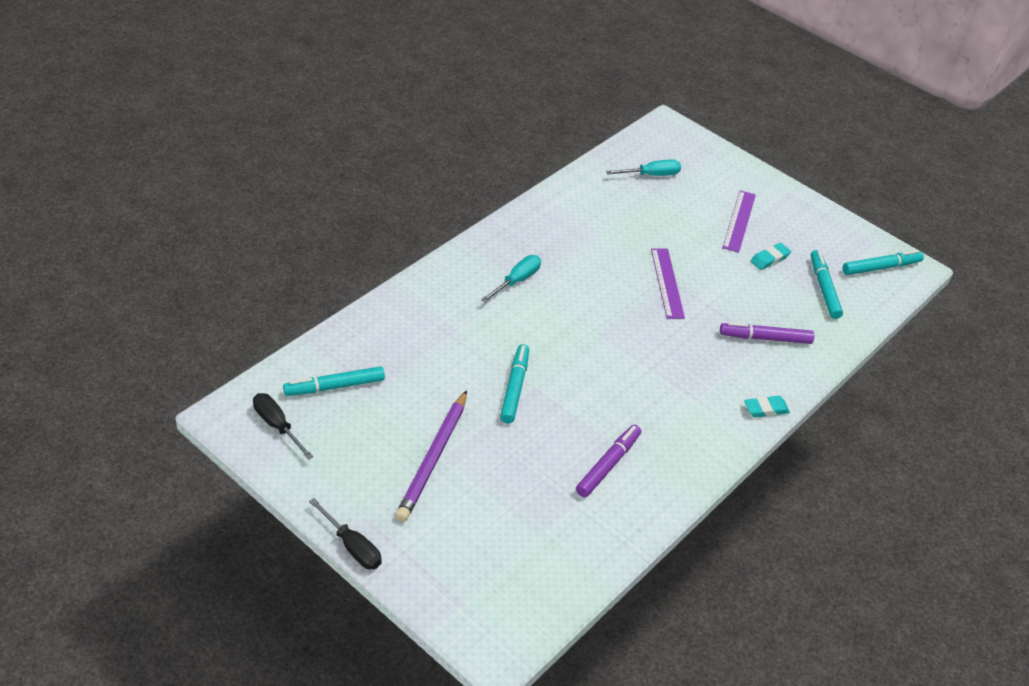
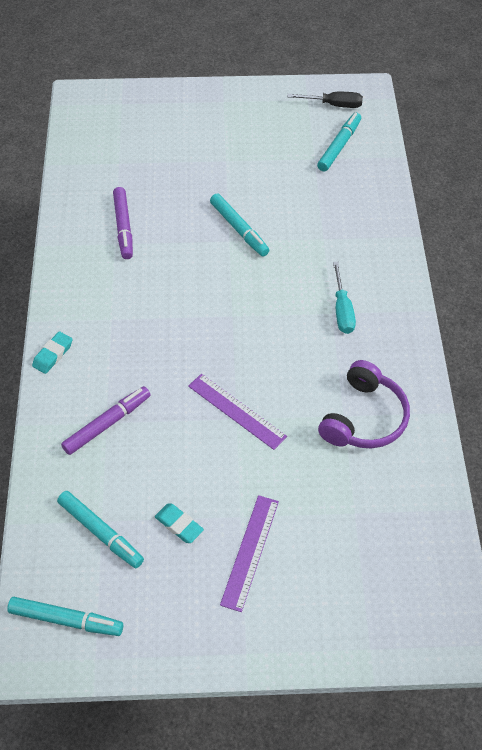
camera: 140 degrees right, 10 degrees up
black screwdriver [309,498,382,570] -> none
purple pencil [395,390,467,522] -> none
turquoise screwdriver [606,160,681,176] -> none
purple ruler [722,190,756,253] -> purple ruler turned 45 degrees clockwise [220,495,279,612]
turquoise eraser [751,243,791,270] -> turquoise eraser turned 60 degrees counterclockwise [155,503,204,543]
turquoise marker [843,250,924,275] -> turquoise marker turned 105 degrees counterclockwise [7,597,123,636]
none -> purple headphones [318,360,410,449]

